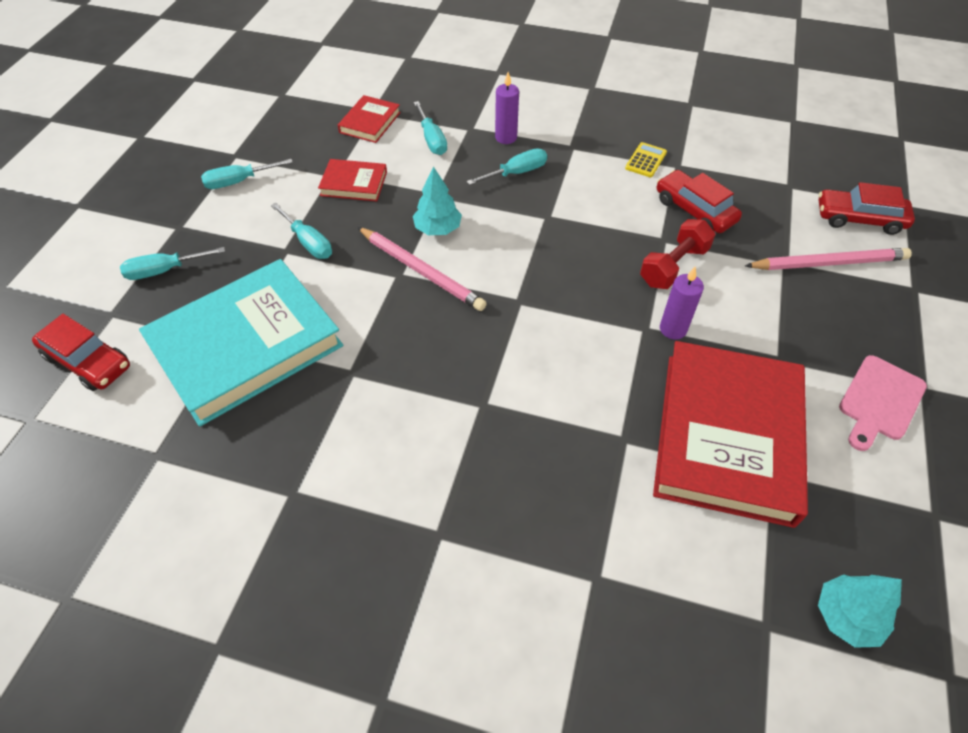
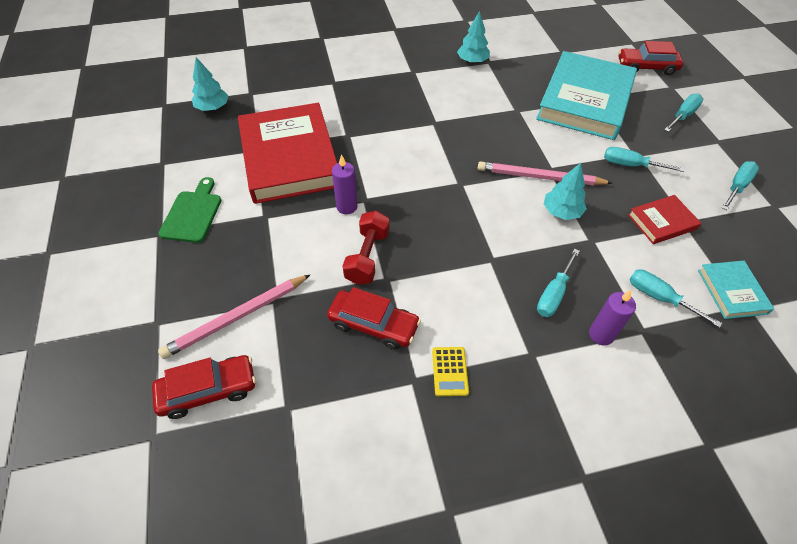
camera: 150 degrees right, 0 degrees up
red book [338,95,401,143] -> turquoise book [698,261,774,319]
pink cutting board [839,355,927,451] -> green cutting board [159,177,221,243]
none -> turquoise tree [457,11,490,64]

